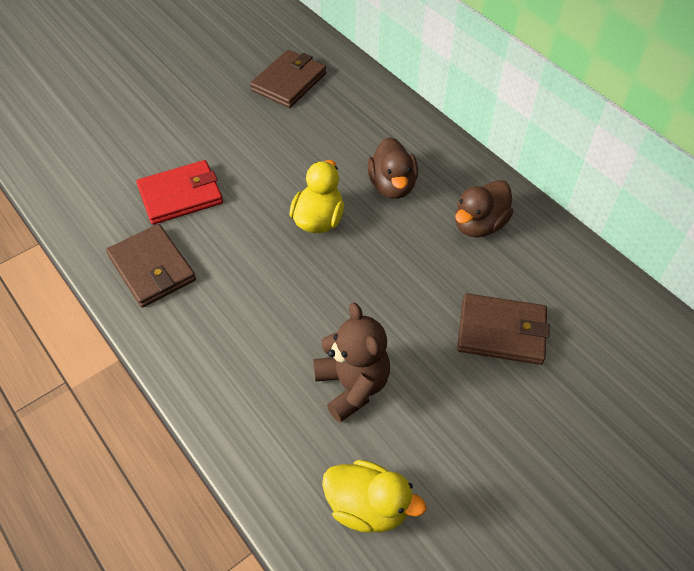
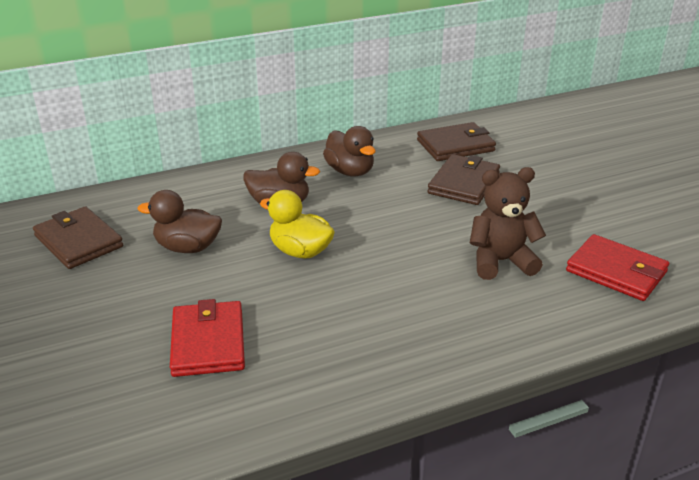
camera: 75 degrees left, 20 degrees down
brown wallet [106,224,196,308] -> brown wallet moved to [417,122,496,161]
yellow duck [322,460,426,533] -> red wallet [566,234,669,301]
none -> brown duck [138,190,222,253]

